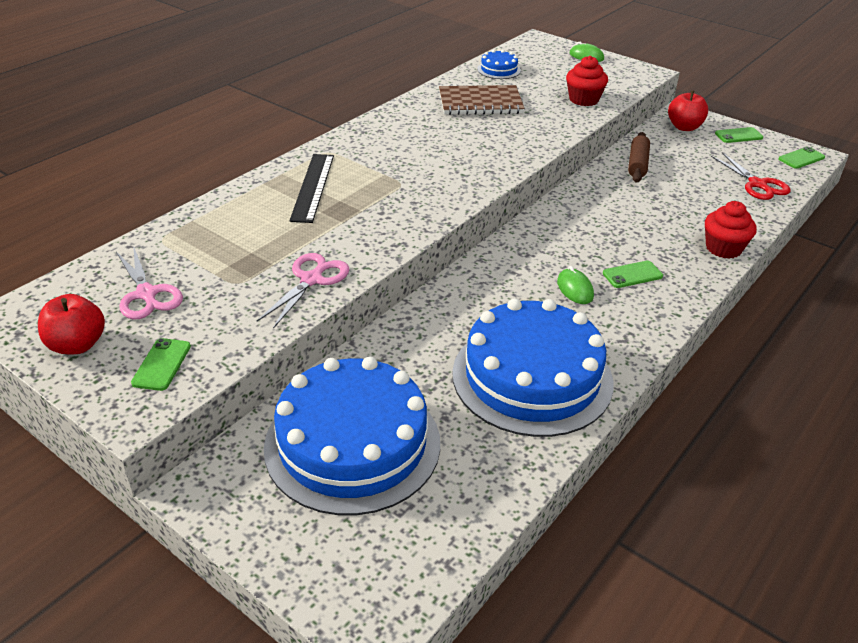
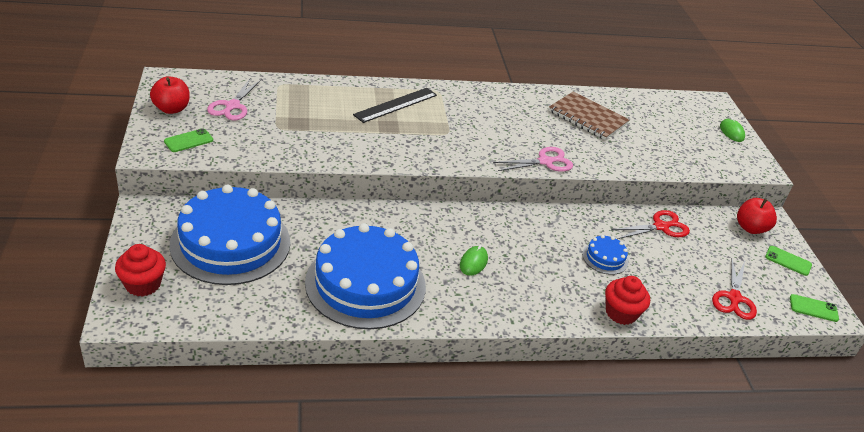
camera: 40 degrees right, 0 degrees up
pink scissors [257,253,349,329] -> pink scissors moved to [493,147,573,172]
blue cake [477,50,521,79] -> blue cake moved to [582,235,628,275]
red cupcake [566,56,608,106] -> red cupcake moved to [115,244,166,297]
green phone [603,261,663,288] -> none
brown rolling pin [628,132,650,183] -> red scissors [611,210,690,239]

